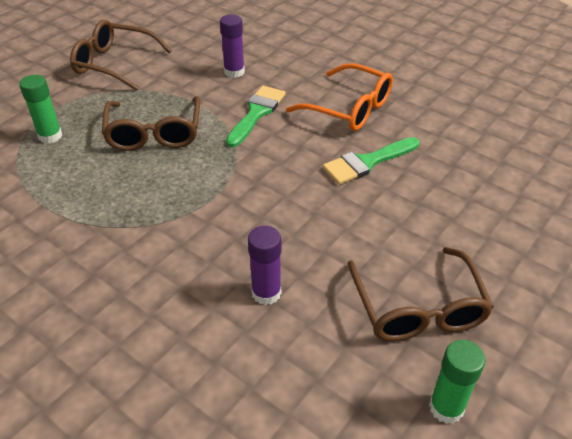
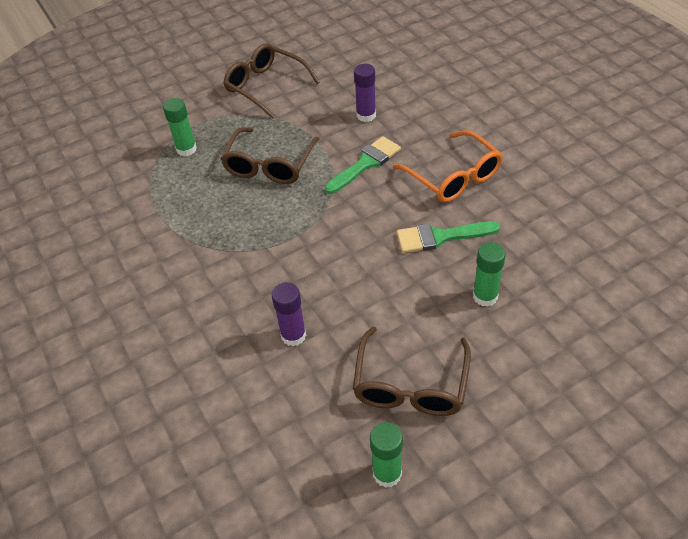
camera: 25 degrees right, 5 degrees up
none -> green glue stick [473,242,506,307]

